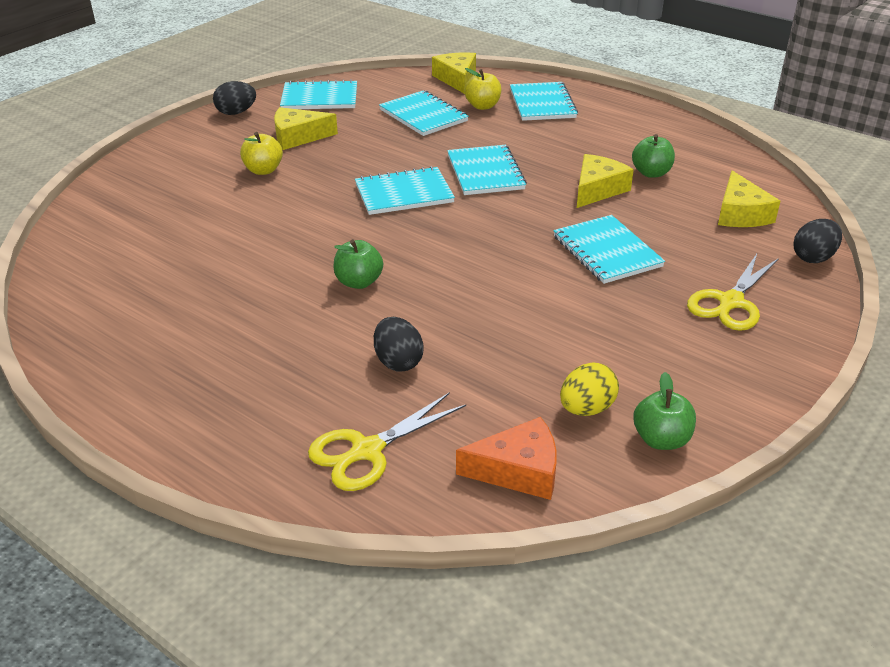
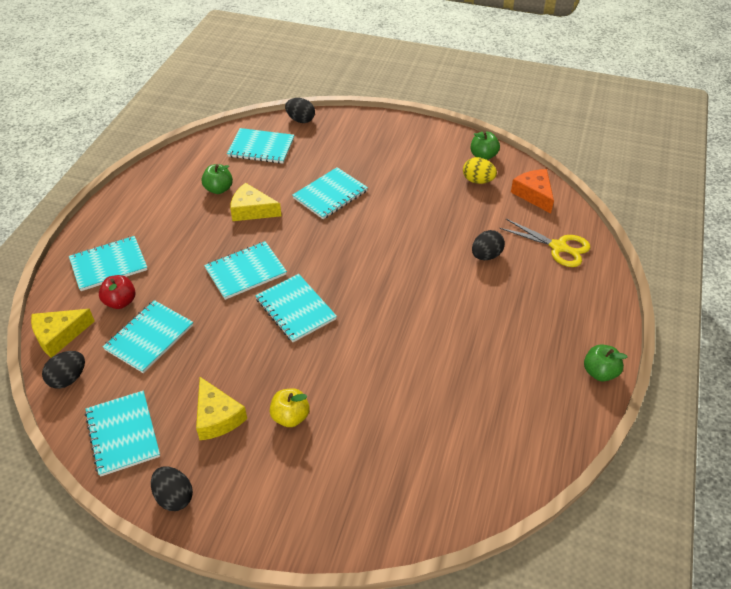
camera: 110 degrees left, 10 degrees up
green apple [333,239,383,289] -> green apple moved to [584,344,628,381]
yellow apple [464,68,501,110] -> red apple [99,275,135,309]
yellow scissors [687,254,779,331] -> none
yellow cheese [718,170,780,227] -> turquoise notebook [227,128,294,163]
none -> black egg [42,351,85,389]

